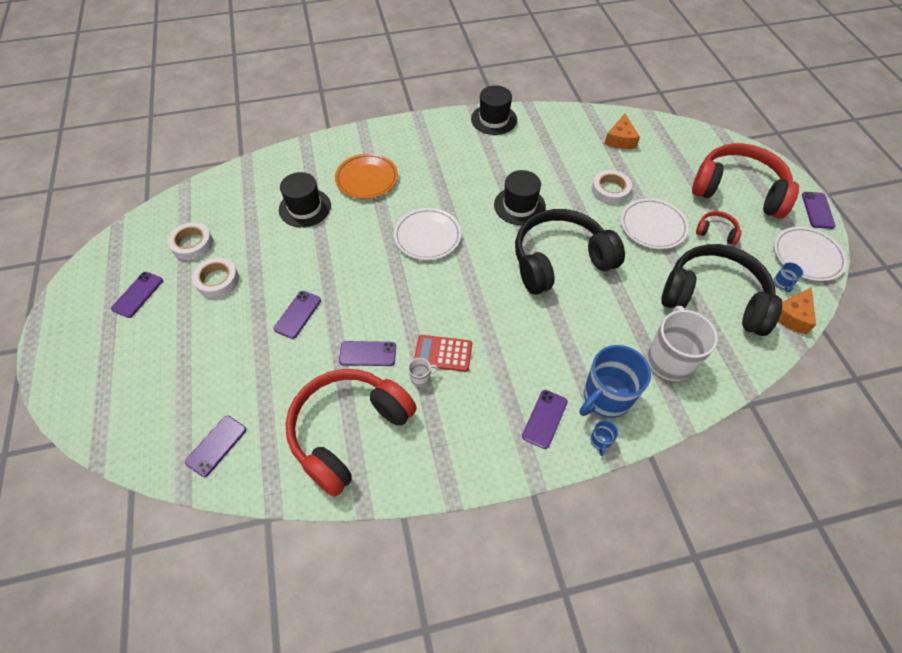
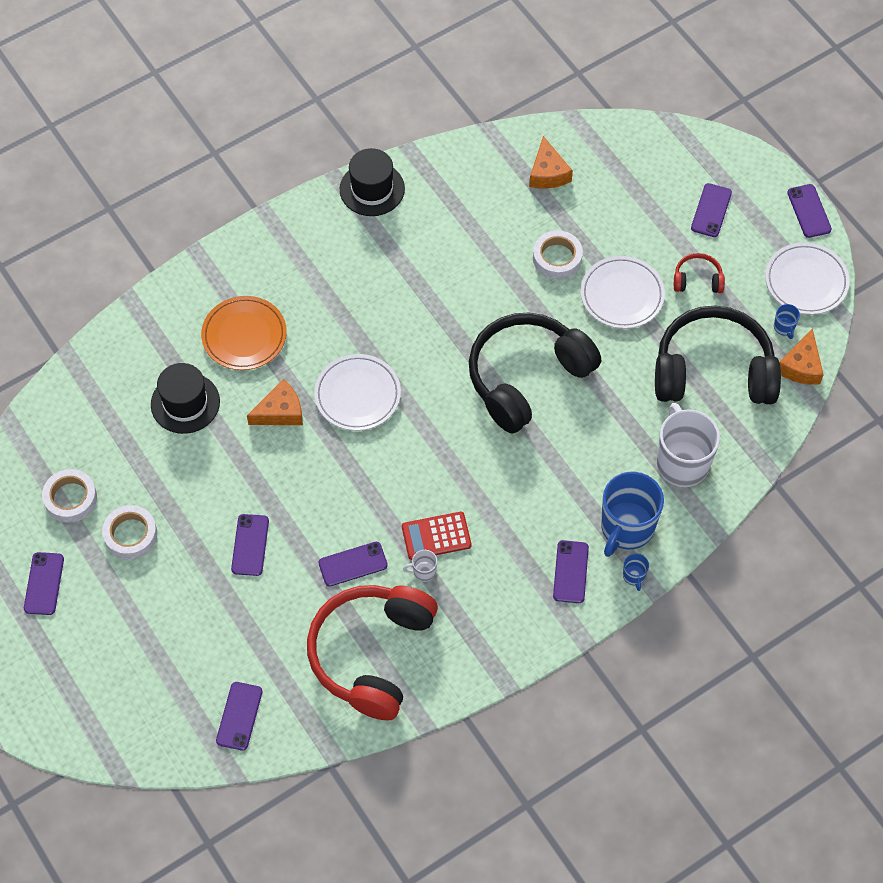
camera: 20 degrees left, 5 degrees up
white mug [408,358,438,387] -> white mug turned 150 degrees counterclockwise [403,550,437,582]
black hat [494,170,546,225] -> none
red headphones [692,143,799,218] -> purple phone [691,183,732,237]
none -> orange cheese [247,379,303,425]

